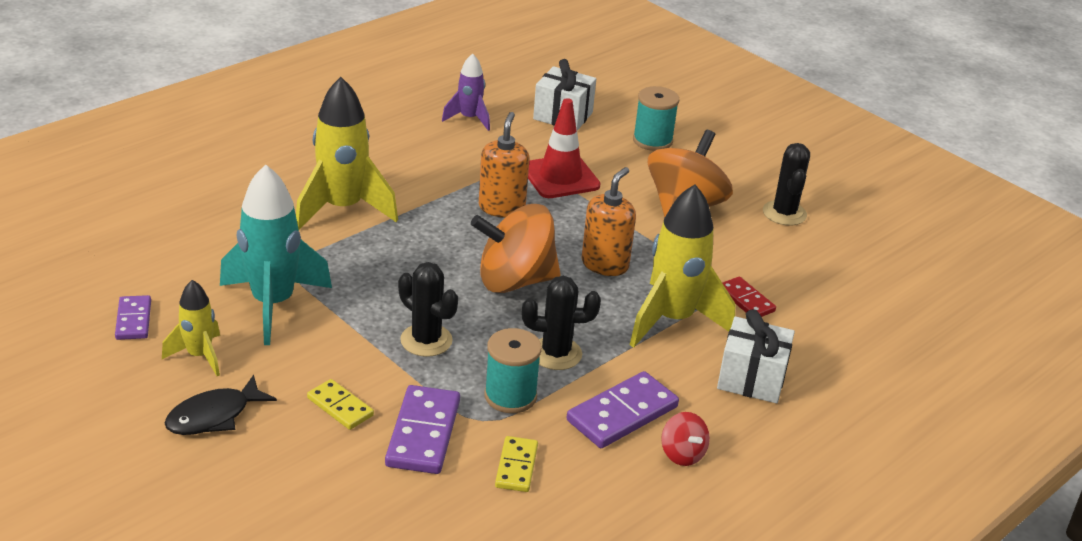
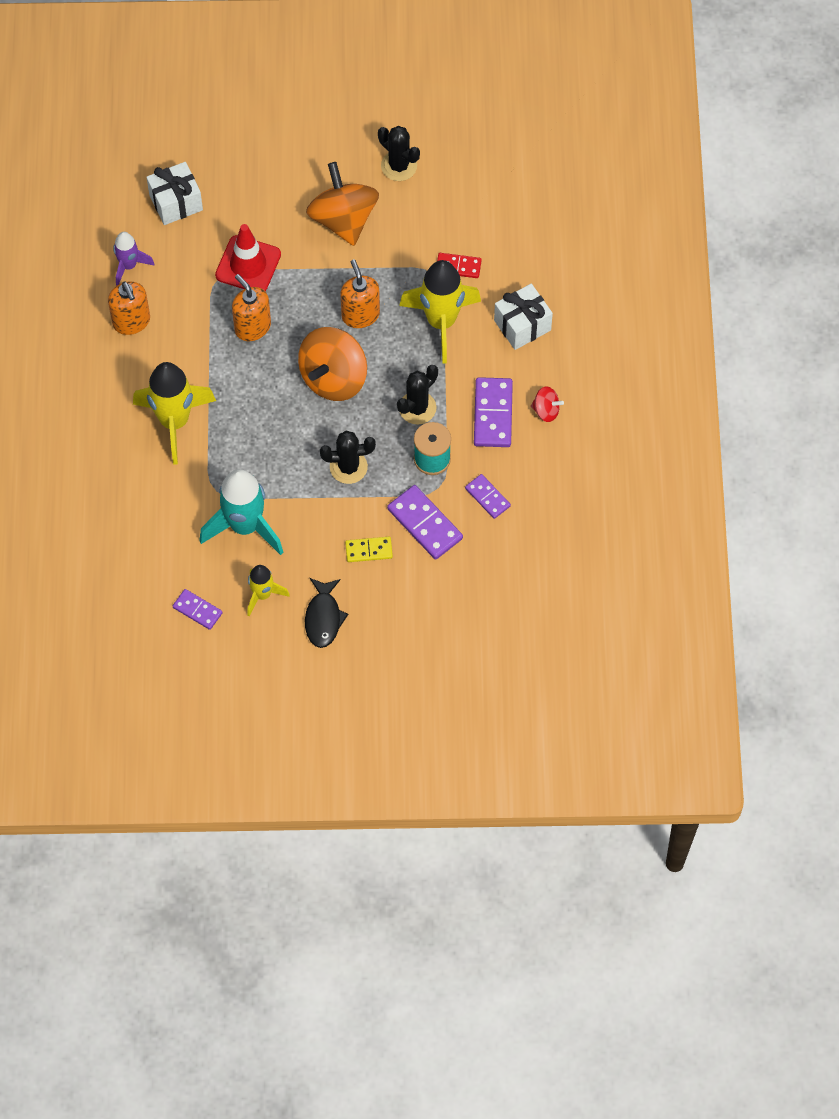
camera: 45 degrees left, 30 degrees up
yellow domino [495,436,538,492] -> purple domino [465,474,511,519]
turquoise spool [633,86,679,151] -> none
none -> orange soap dispenser [108,282,150,335]

